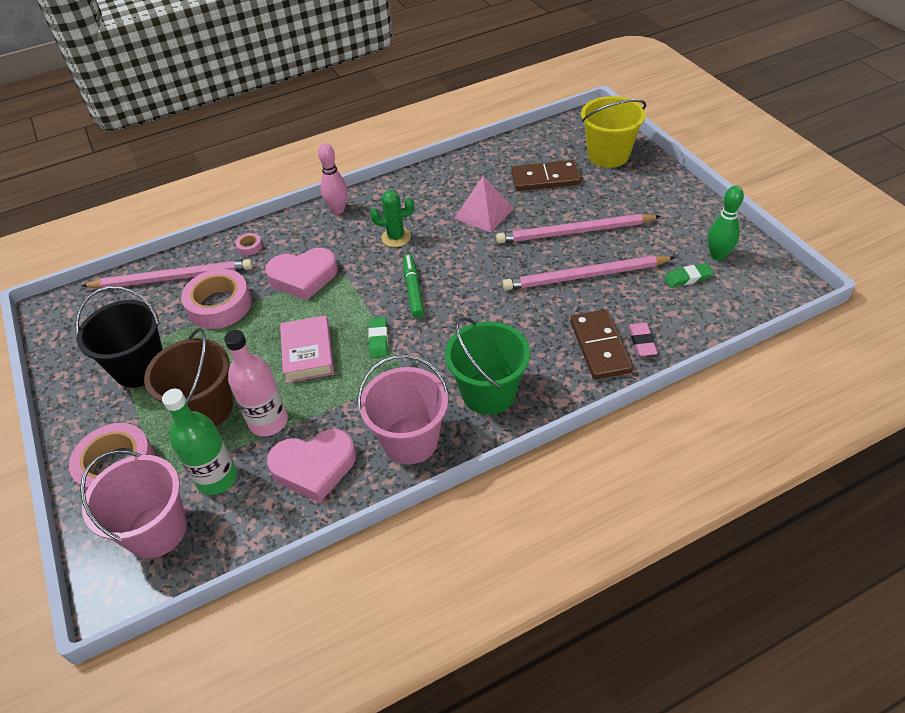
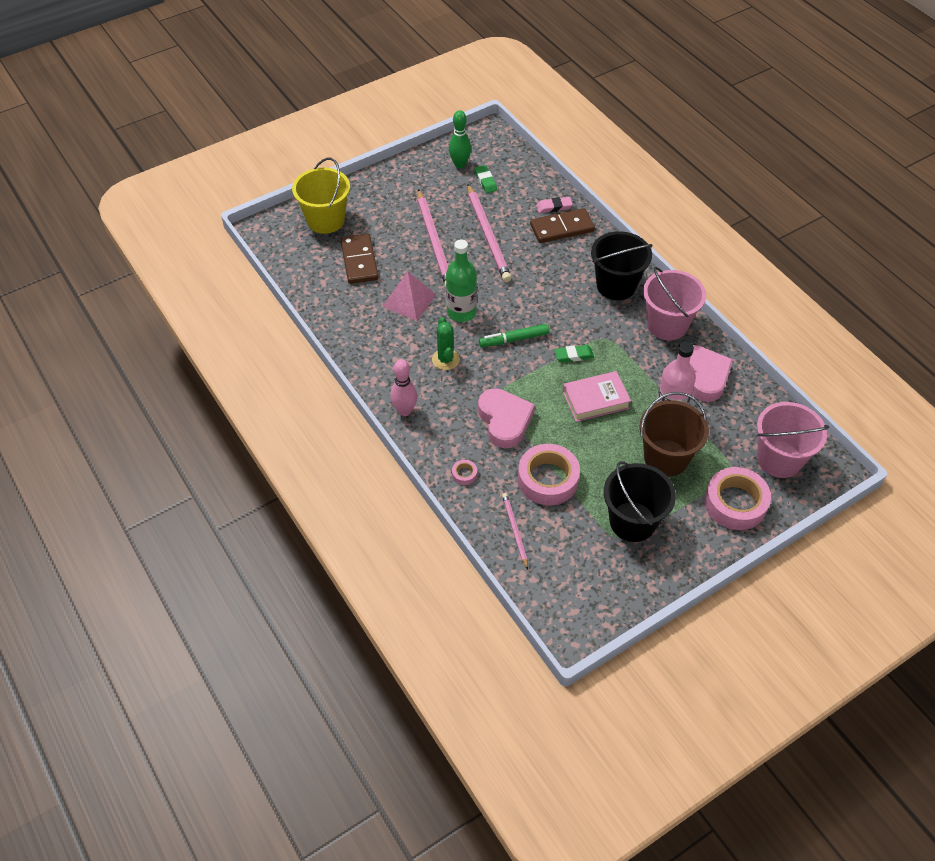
camera: 100 degrees left, 5 degrees up
pink pencil [82,259,253,288] -> pink pencil [502,493,528,570], size x0.52
green bottle [162,389,237,495] -> green bottle moved to [446,239,477,322]
green bucket [445,317,530,415] -> black bucket [591,231,653,300]

